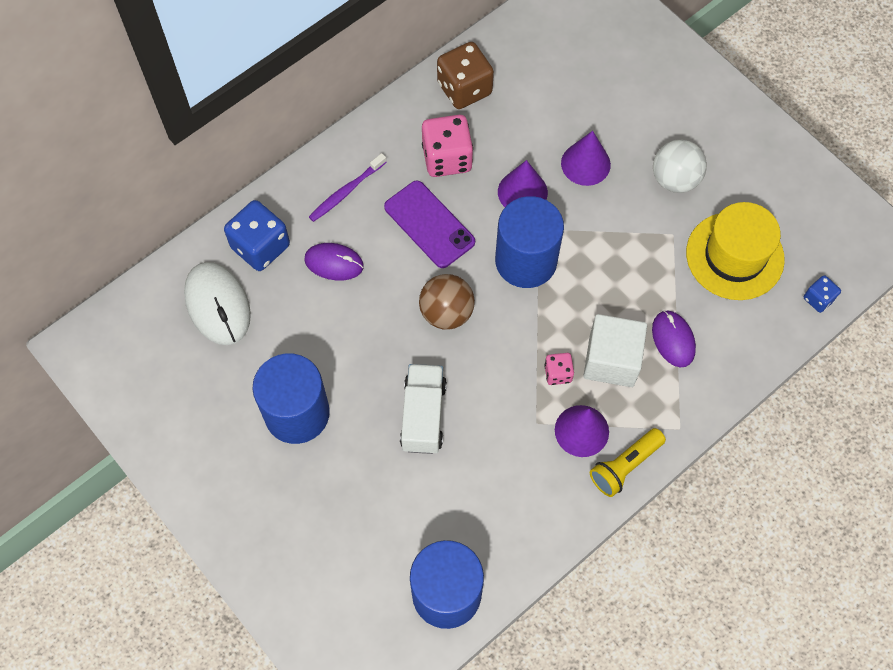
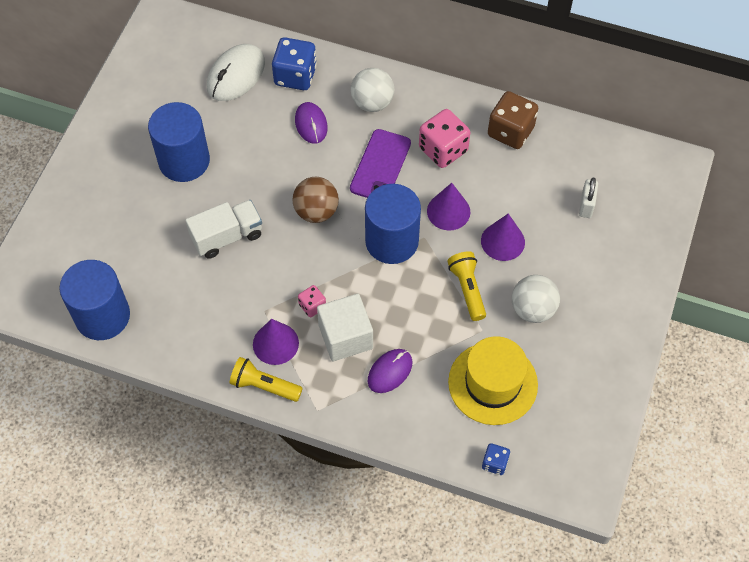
camera: 60 degrees right, 5 degrees down
purple toothbrush [309,153,386,222] -> white ball [351,68,394,112]
none -> yellow flashlight [448,251,486,321]
none -> white padlock [579,178,598,218]

